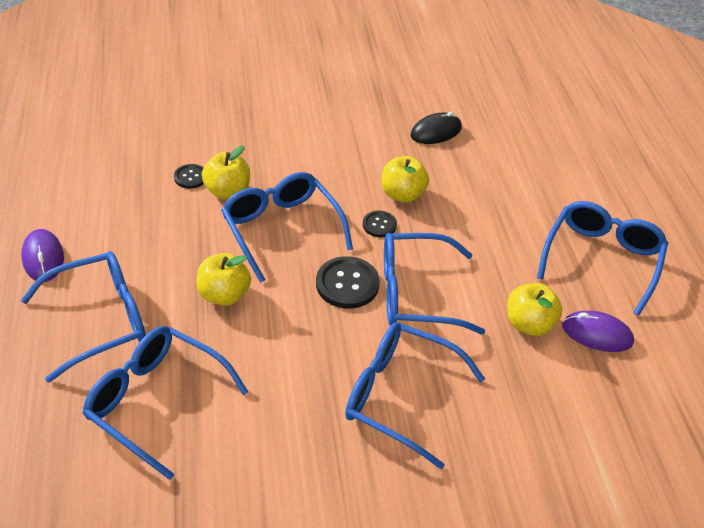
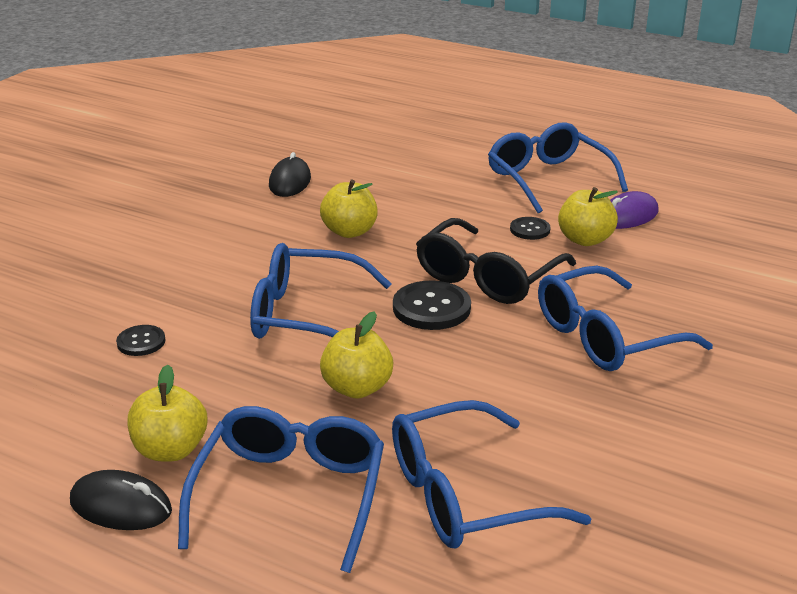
camera: 50 degrees left, 15 degrees down
purple mouse [22,229,64,282] -> black mouse [70,470,172,530]
yellow apple [202,146,250,199] -> yellow apple moved to [127,365,207,462]
black button [363,211,397,237] -> black button moved to [510,217,551,240]
blue glasses [384,233,485,334] -> black glasses [416,218,576,304]

